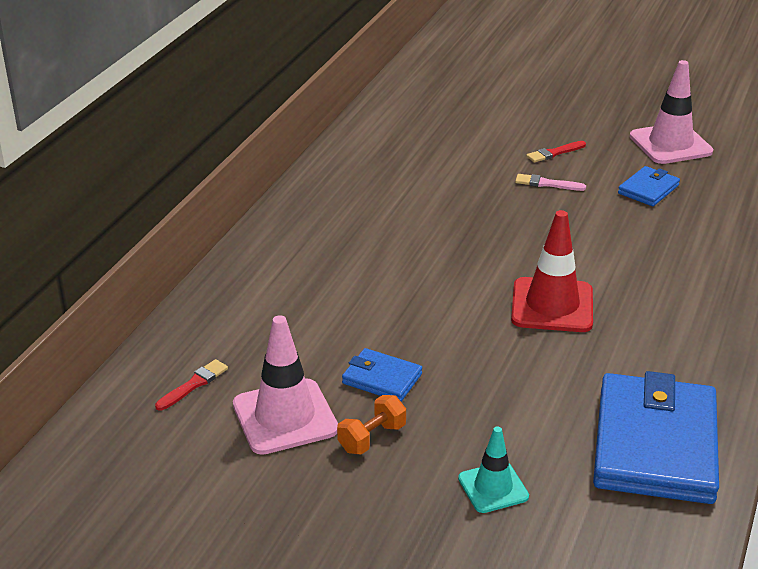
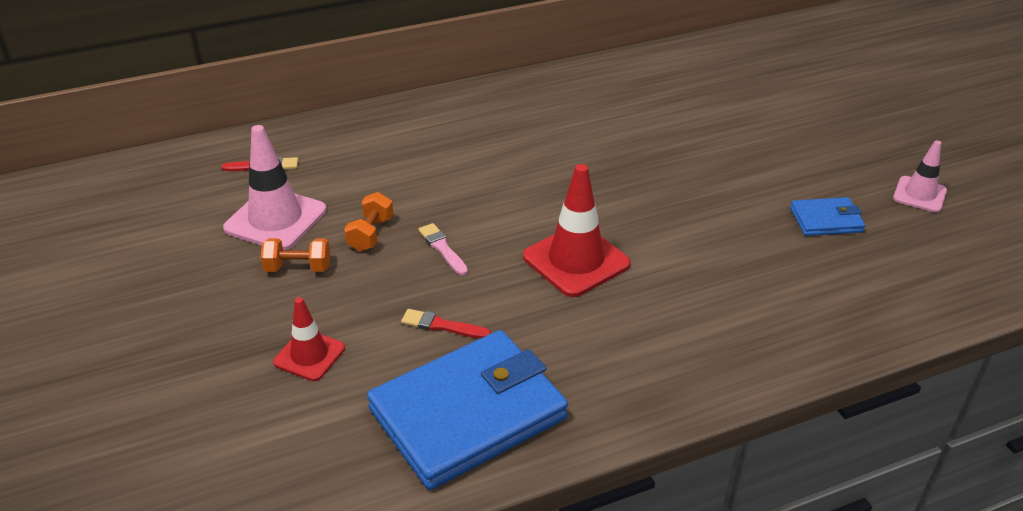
camera: 45 degrees right, 5 degrees up
blue wallet [342,348,422,402] -> orange dumbbell [344,192,393,251]
turquoise traffic cone [458,426,529,513] -> red traffic cone [273,297,345,381]
pink brush [515,174,586,191] -> pink brush moved to [418,223,468,275]
red brush [526,141,586,163] -> red brush moved to [401,309,491,339]
pink traffic cone [630,60,713,164] -> pink traffic cone [893,140,947,212], size x0.60

